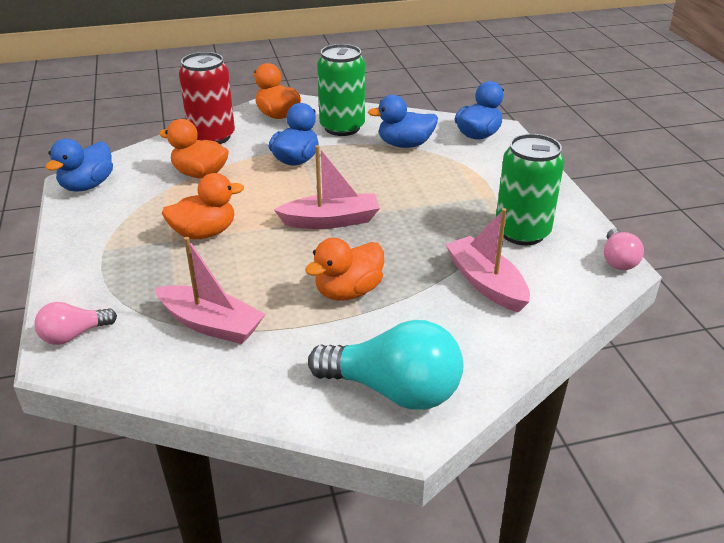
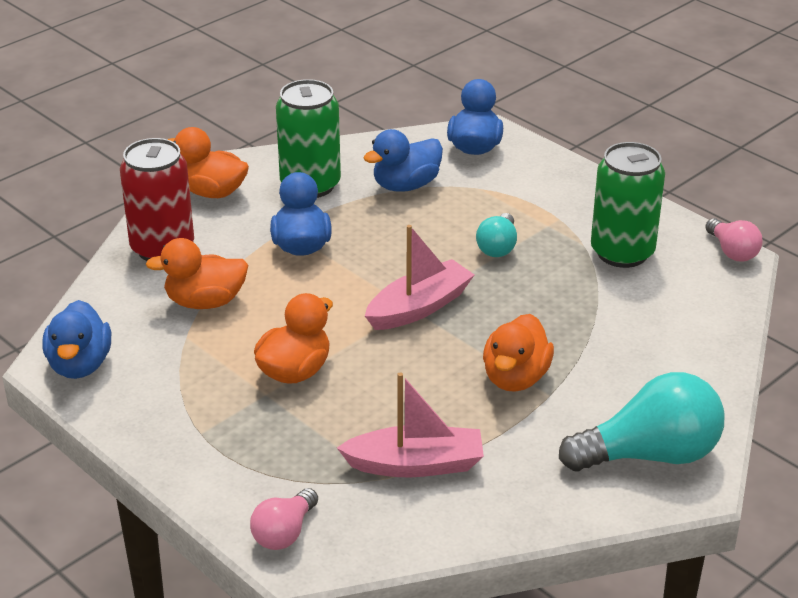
camera: 30 degrees left, 0 degrees up
pink boat [445,208,530,313] -> none
none -> turquoise light bulb [476,213,517,257]

